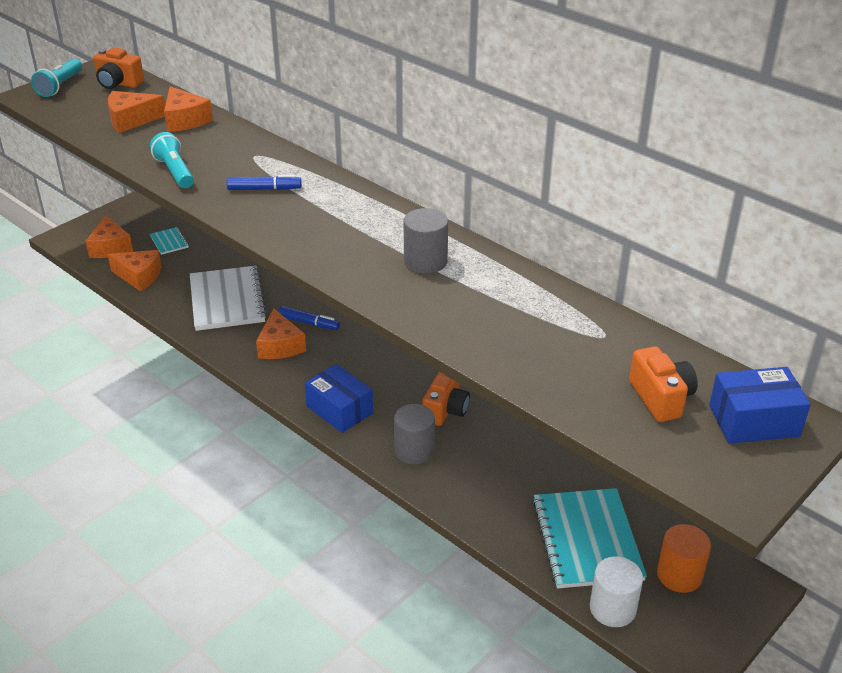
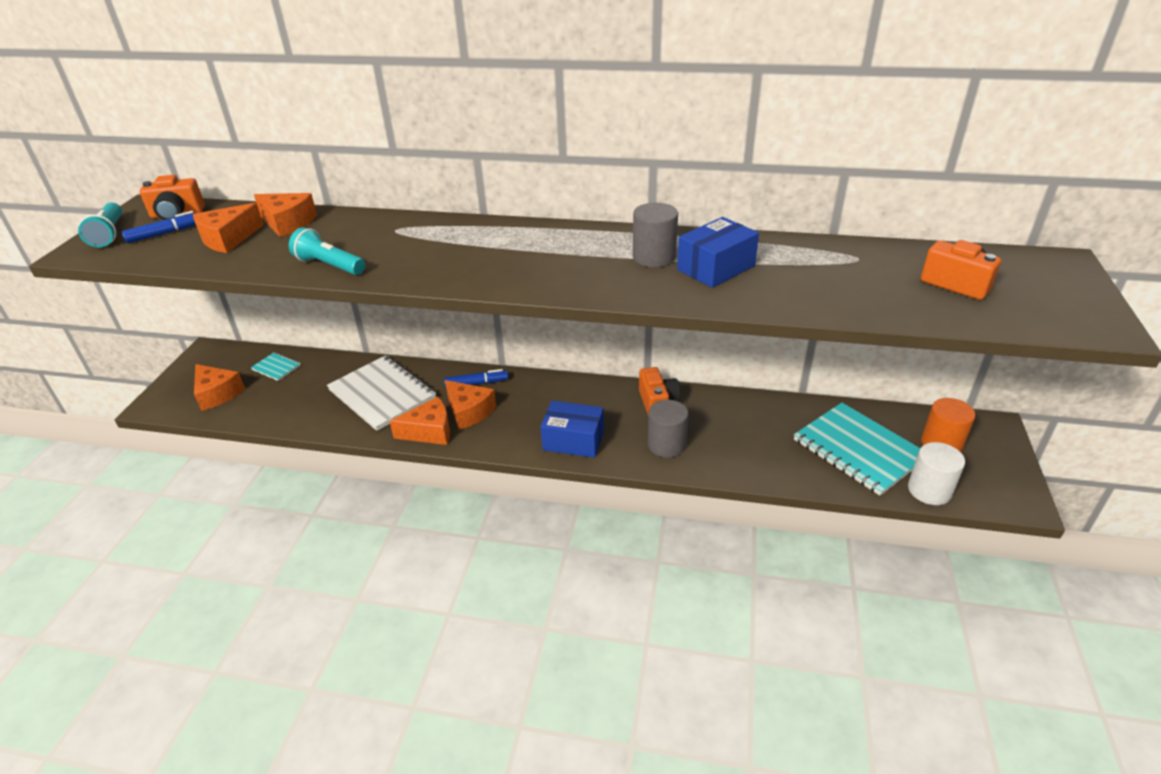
camera: 30 degrees left, 0 degrees up
orange cheese [108,250,162,291] -> orange cheese moved to [389,397,450,445]
blue marker [227,175,302,190] -> blue marker moved to [122,211,196,243]
blue box [709,367,811,444] -> blue box moved to [677,217,759,288]

